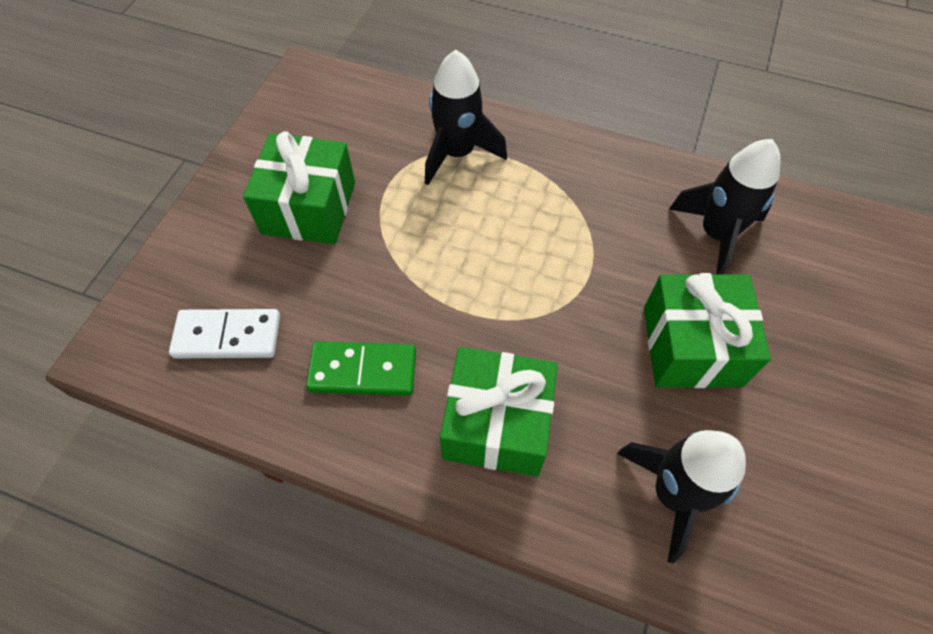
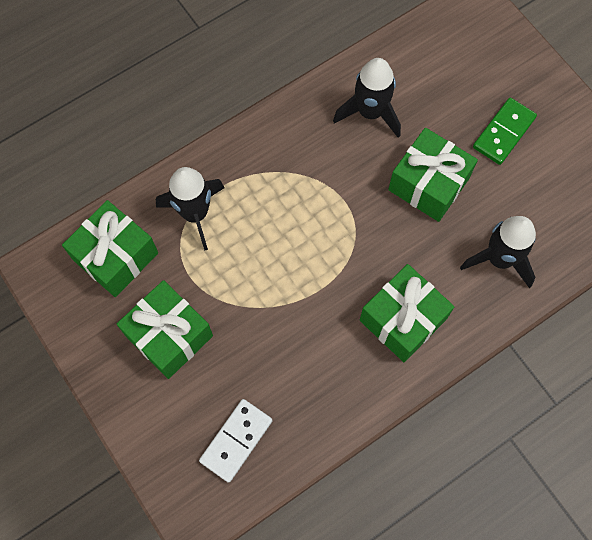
camera: 55 degrees left, 10 degrees up
green domino [306,342,416,396] -> green domino moved to [473,98,537,165]
none -> green gift [62,200,158,297]

